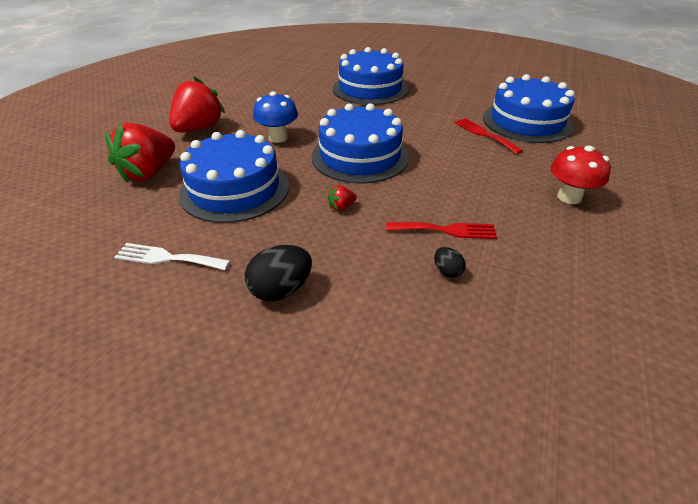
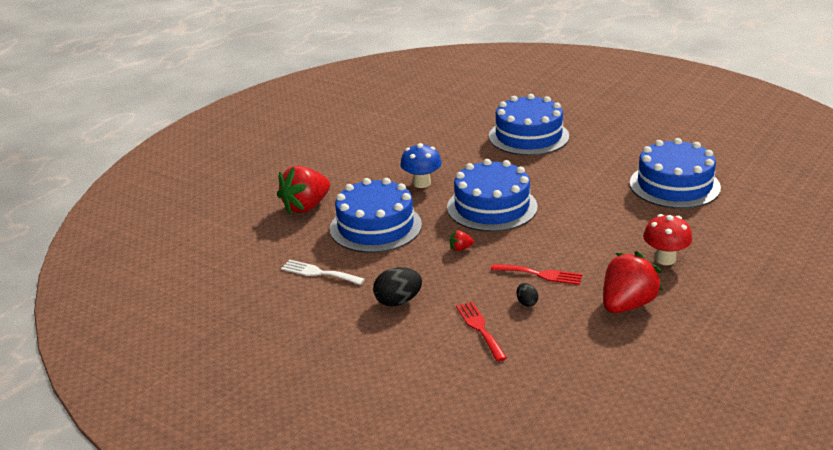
camera: 15 degrees right, 10 degrees down
red strawberry [170,77,225,133] -> red strawberry moved to [603,251,663,313]
red fork [454,118,523,154] -> red fork moved to [456,301,507,361]

